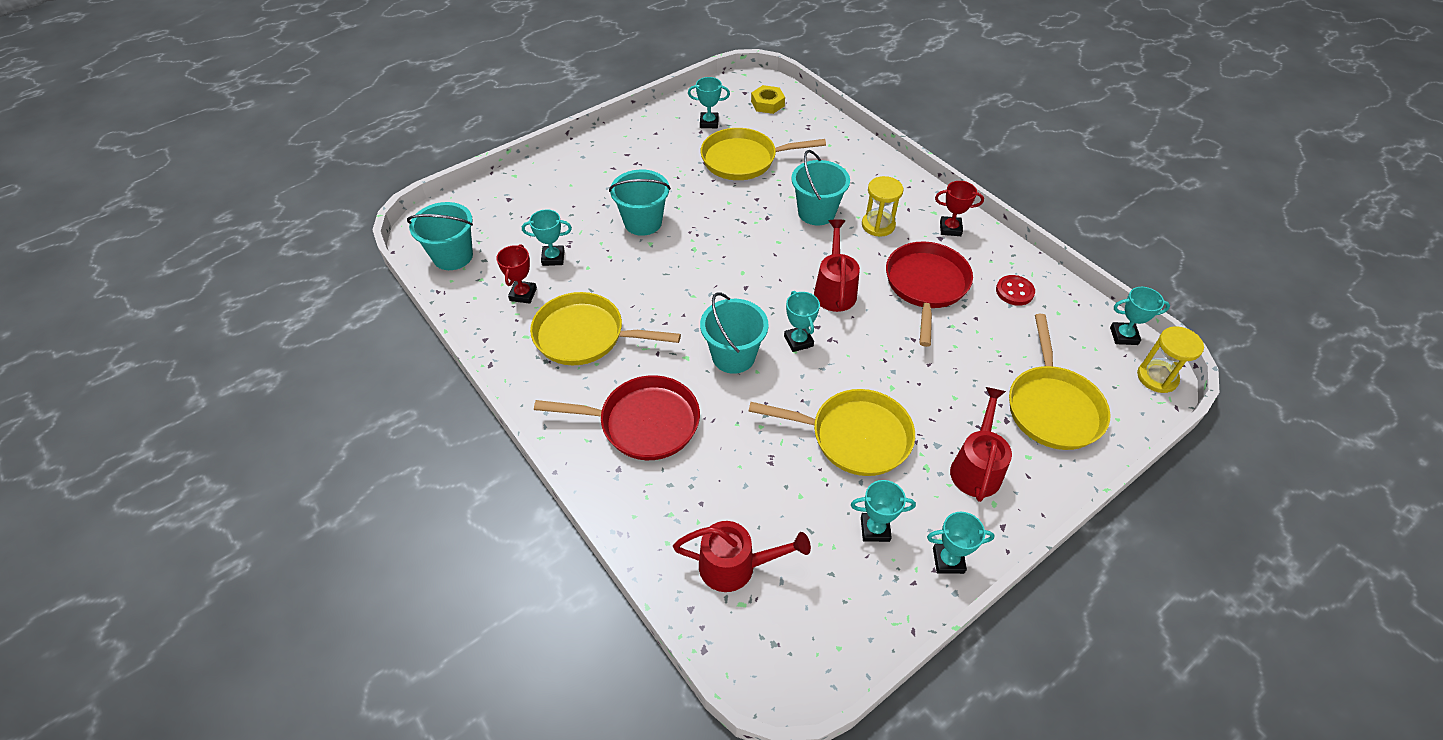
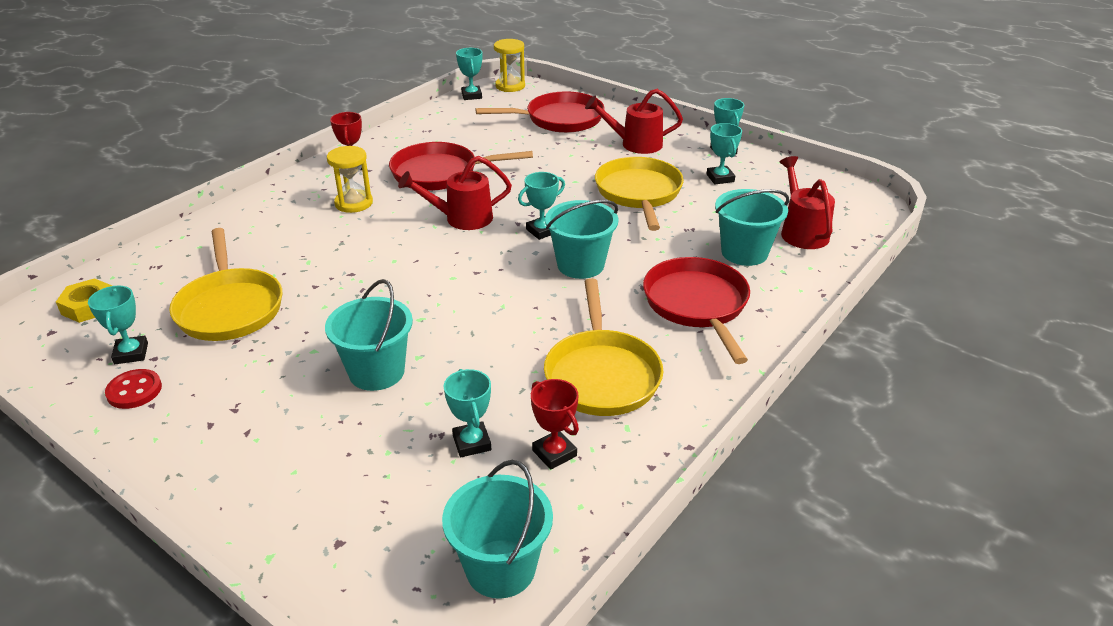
camera: 105 degrees left, 15 degrees down
red trophy [496,244,537,304] -> red trophy turned 60 degrees clockwise [531,379,579,470]
turquoise bucket [791,150,850,225] -> turquoise bucket moved to [715,189,789,266]
red button [996,275,1035,306] -> red button moved to [105,369,162,409]
yellow pan [1009,314,1111,450] -> red pan [476,91,605,133]

